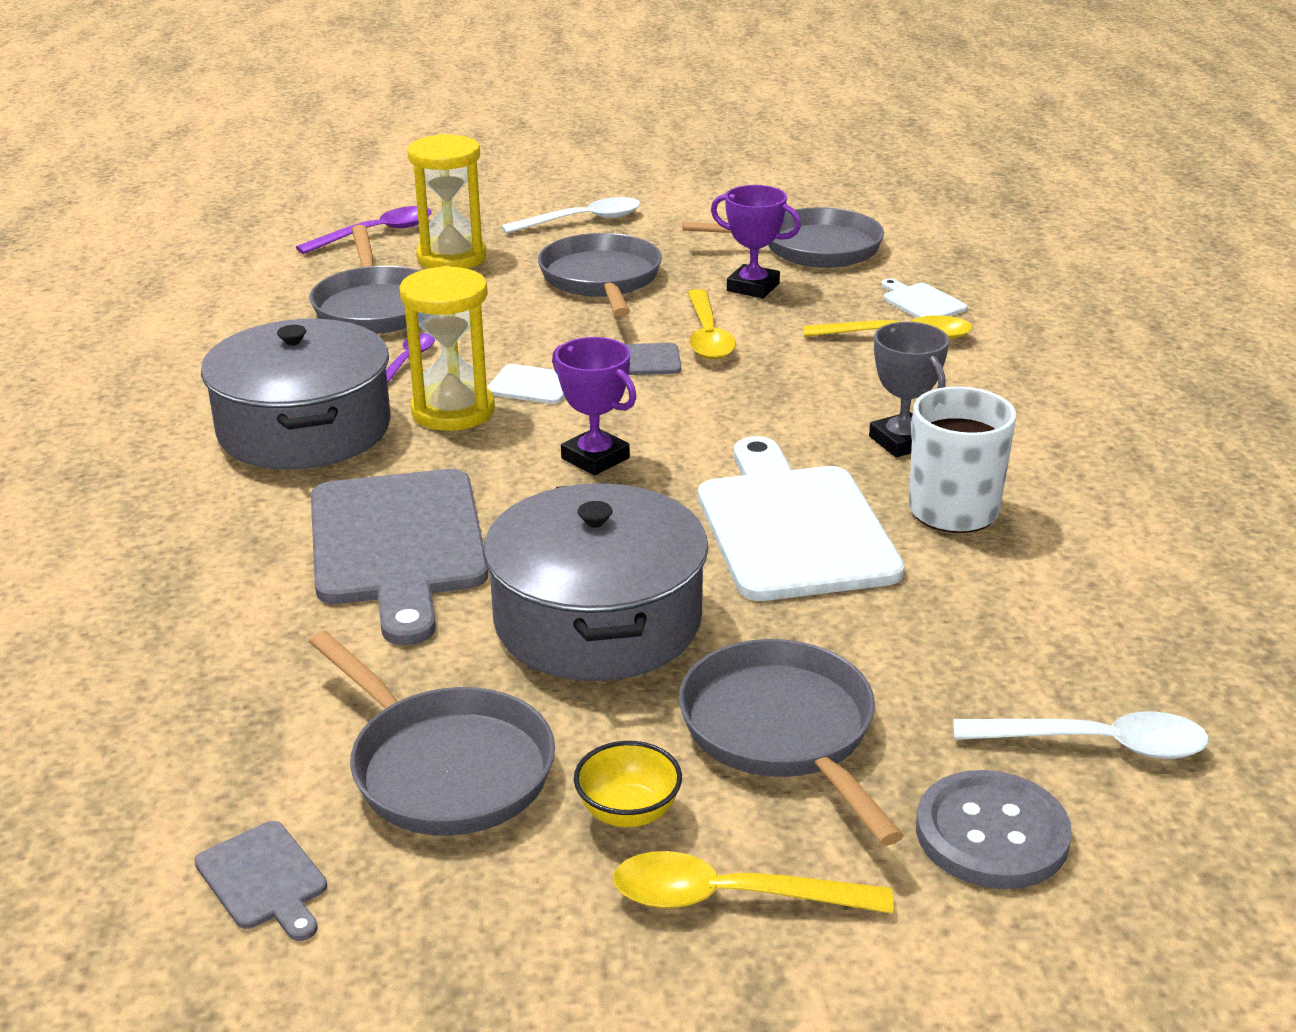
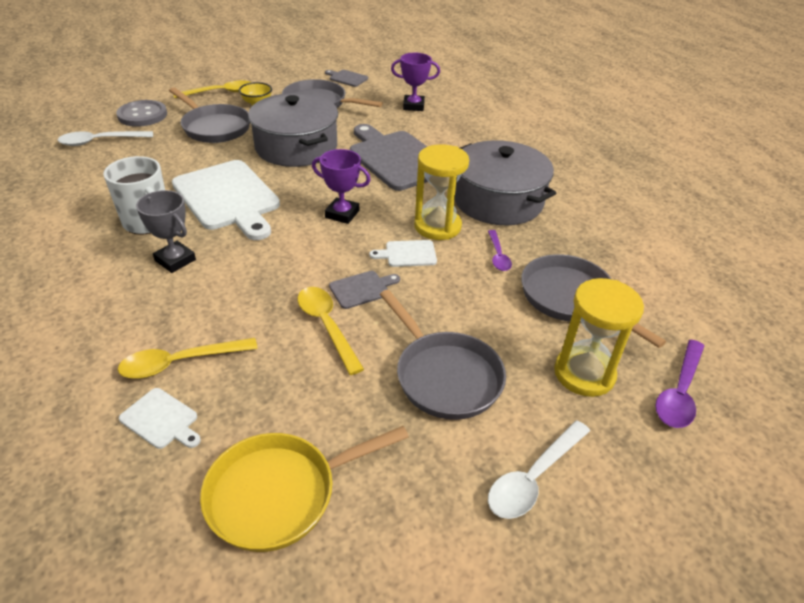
camera: 155 degrees right, 10 degrees up
grey pan [683,207,884,268] -> yellow pan [200,426,409,552]
purple trophy [711,185,801,298] -> purple trophy moved to [391,53,440,111]

